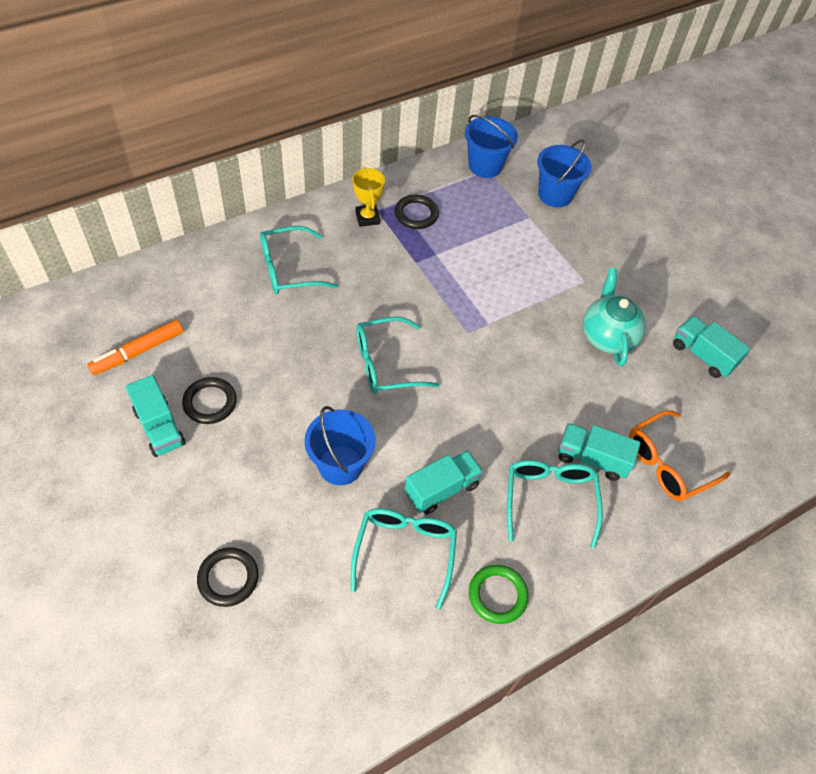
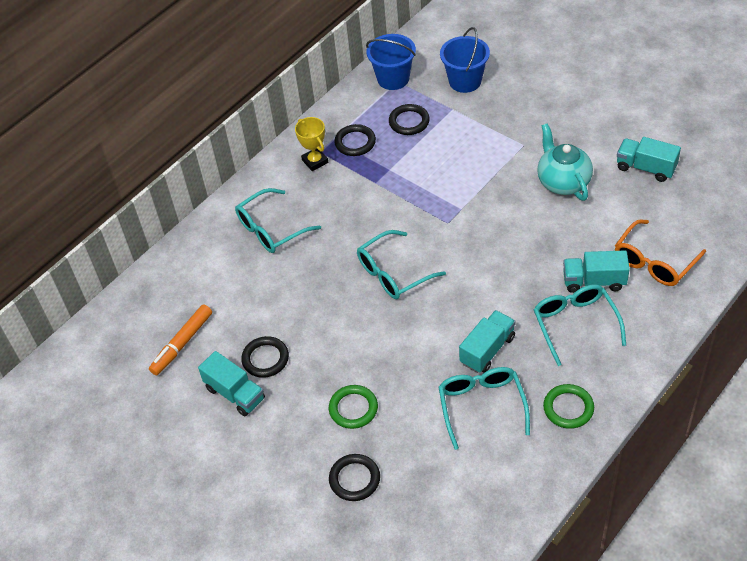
camera: 10 degrees left, 5 degrees down
blue bucket [304,406,376,485] -> none
none -> green ring [329,385,378,429]
none -> black ring [389,104,430,135]

